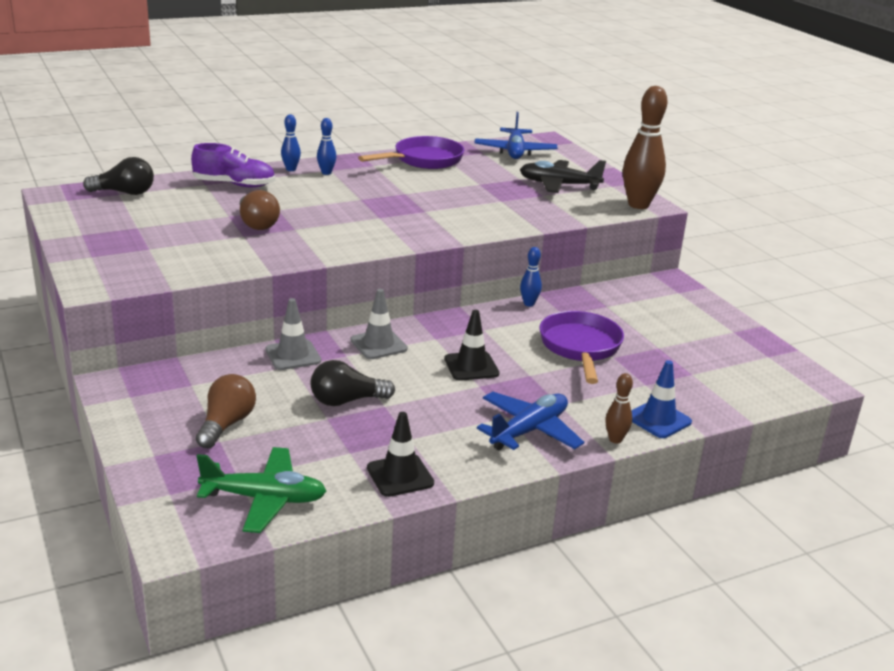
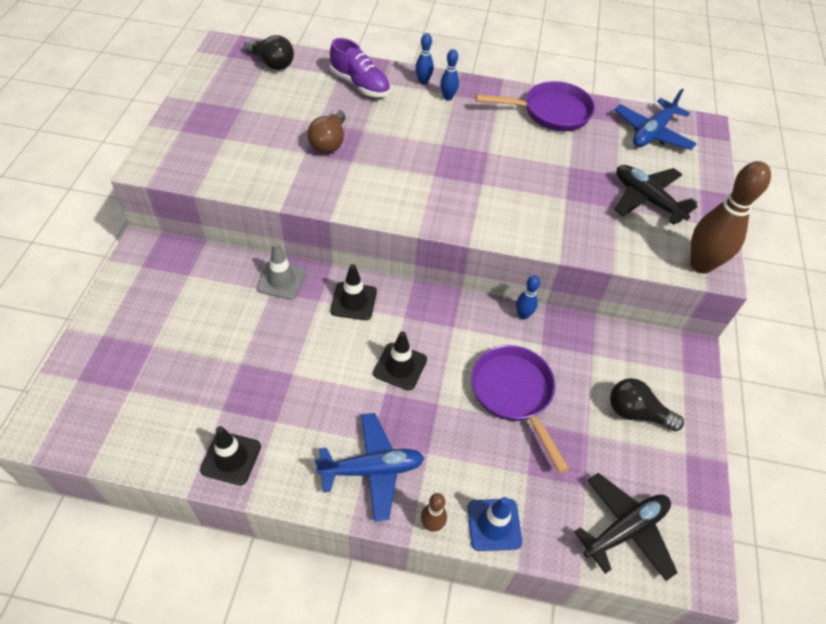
camera: 35 degrees right, 25 degrees up
brown light bulb [196,374,256,448] -> none
green plane [197,447,326,533] -> none
black light bulb [310,360,395,406] -> black light bulb moved to [610,378,684,431]
grey traffic cone [350,289,408,359] -> black traffic cone [330,264,377,320]
purple pan [539,311,624,384] -> purple pan turned 60 degrees counterclockwise [471,345,569,473]
none -> black plane [574,473,678,581]

